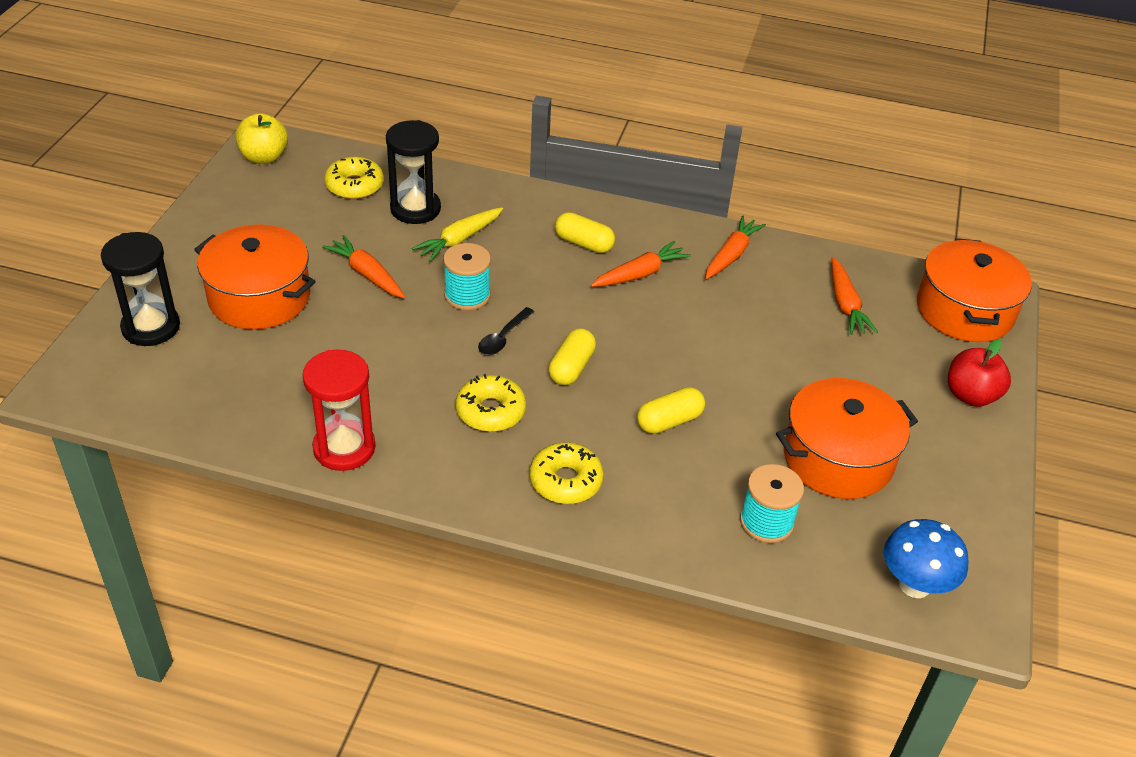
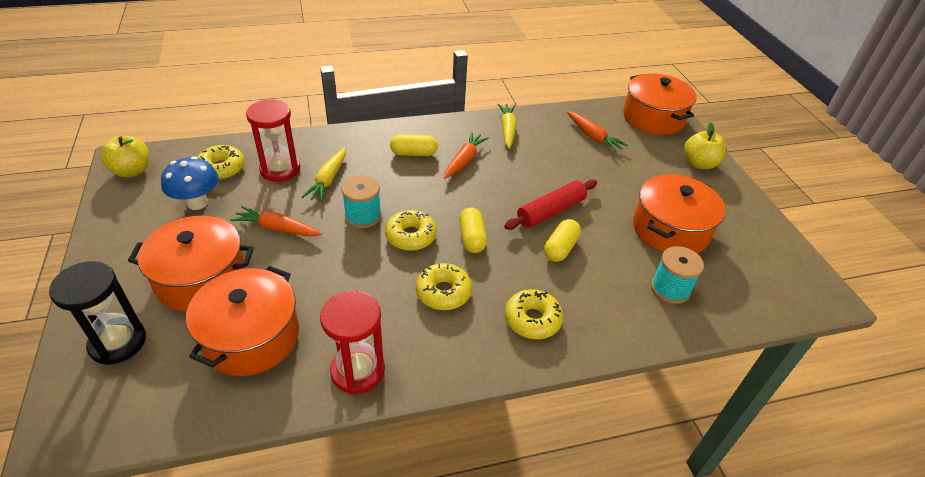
camera: 30 degrees left, 0 degrees up
black hourglass [386,120,441,224] -> red hourglass [246,99,300,182]
black spoon [478,307,534,355] -> yellow donut [385,210,437,251]
orange carrot [705,215,766,279] -> yellow carrot [498,104,517,149]
blue mushroom [884,519,969,598] -> blue mushroom moved to [161,157,219,210]
red apple [948,339,1011,407] -> yellow apple [684,122,726,169]
none -> orange pot [186,266,299,376]
none -> red rolling pin [504,179,597,230]

